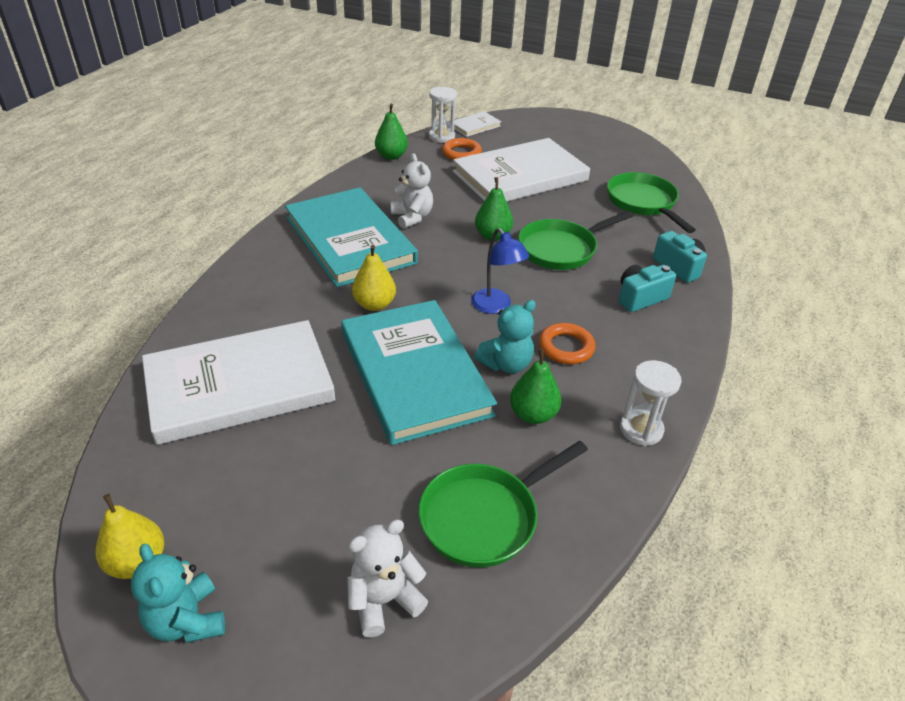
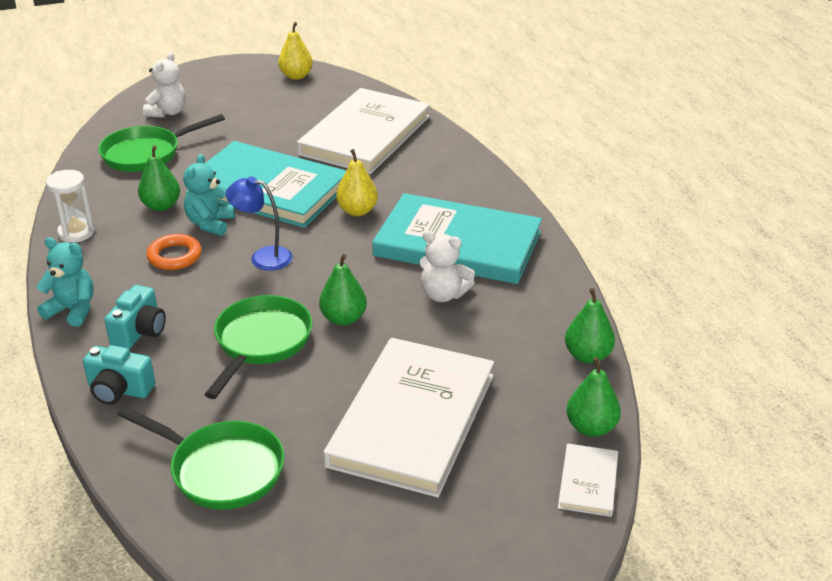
camera: 140 degrees right, 5 degrees down
turquoise teddy bear [131,543,225,643] -> turquoise teddy bear moved to [36,238,94,327]
green pan [419,441,588,568] -> green pan turned 135 degrees counterclockwise [98,114,225,172]
white hourglass [429,87,457,143] -> green pear [566,357,621,437]
orange ring [442,138,482,160] -> none

